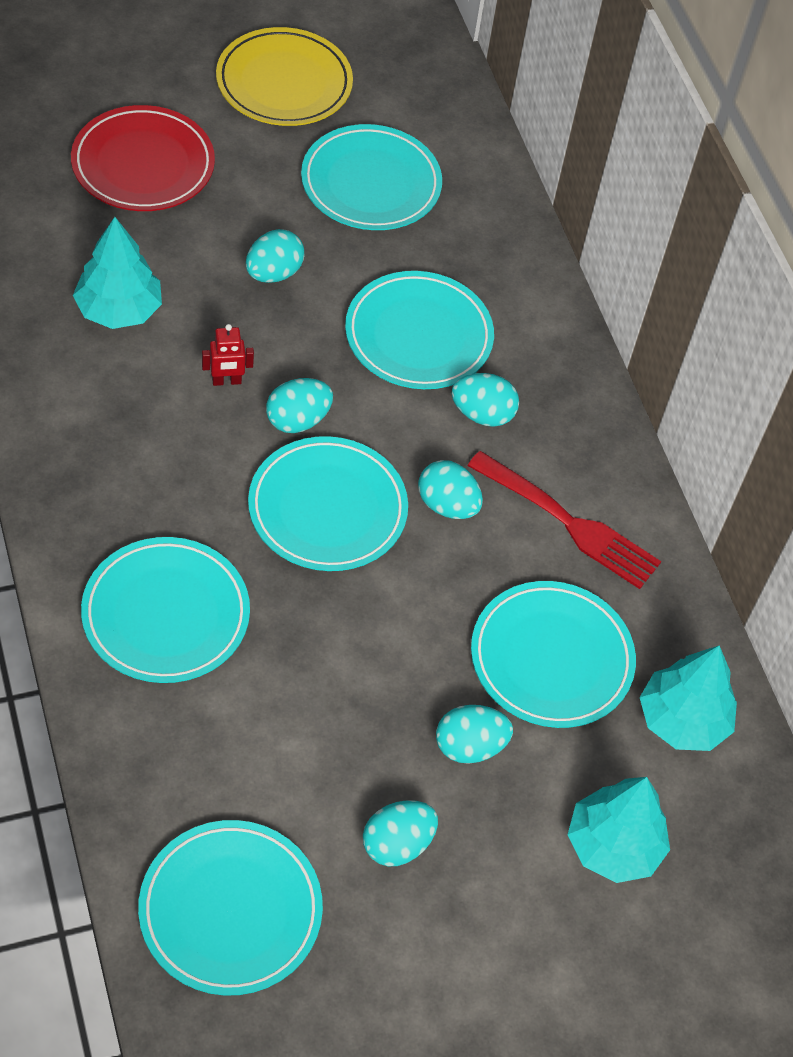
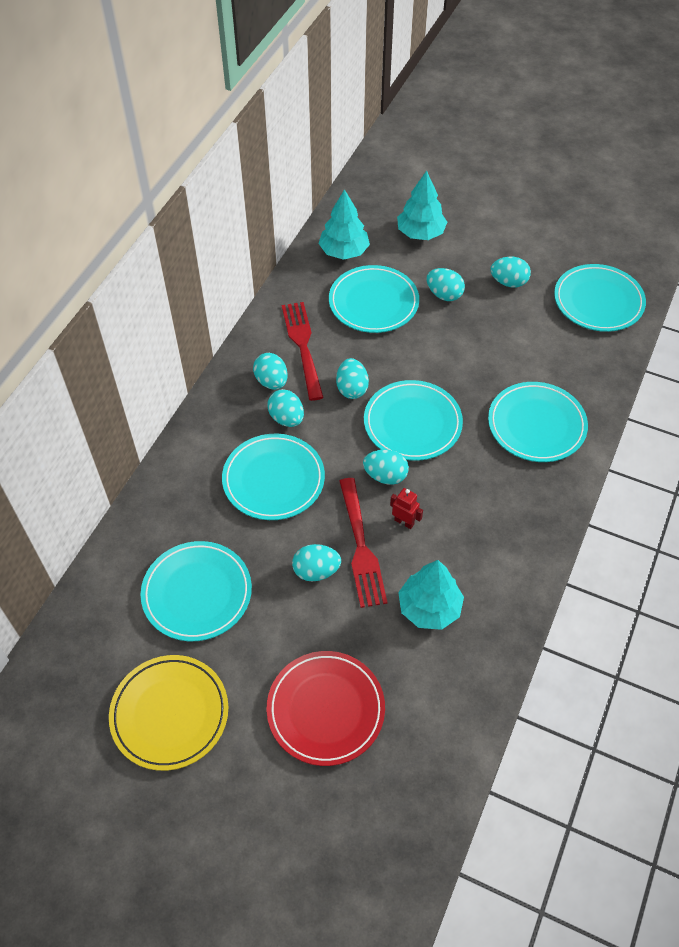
camera: 130 degrees left, 0 degrees up
none -> turquoise egg [253,353,288,390]
none -> red fork [339,478,388,608]

